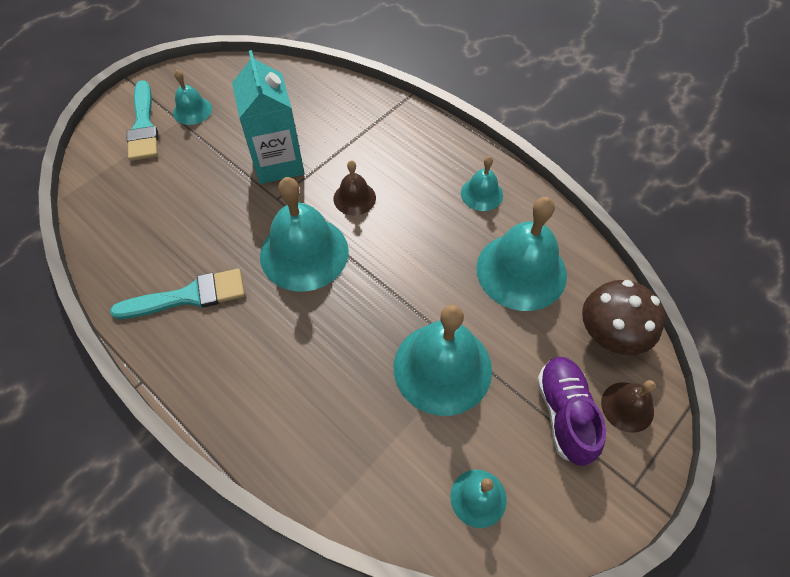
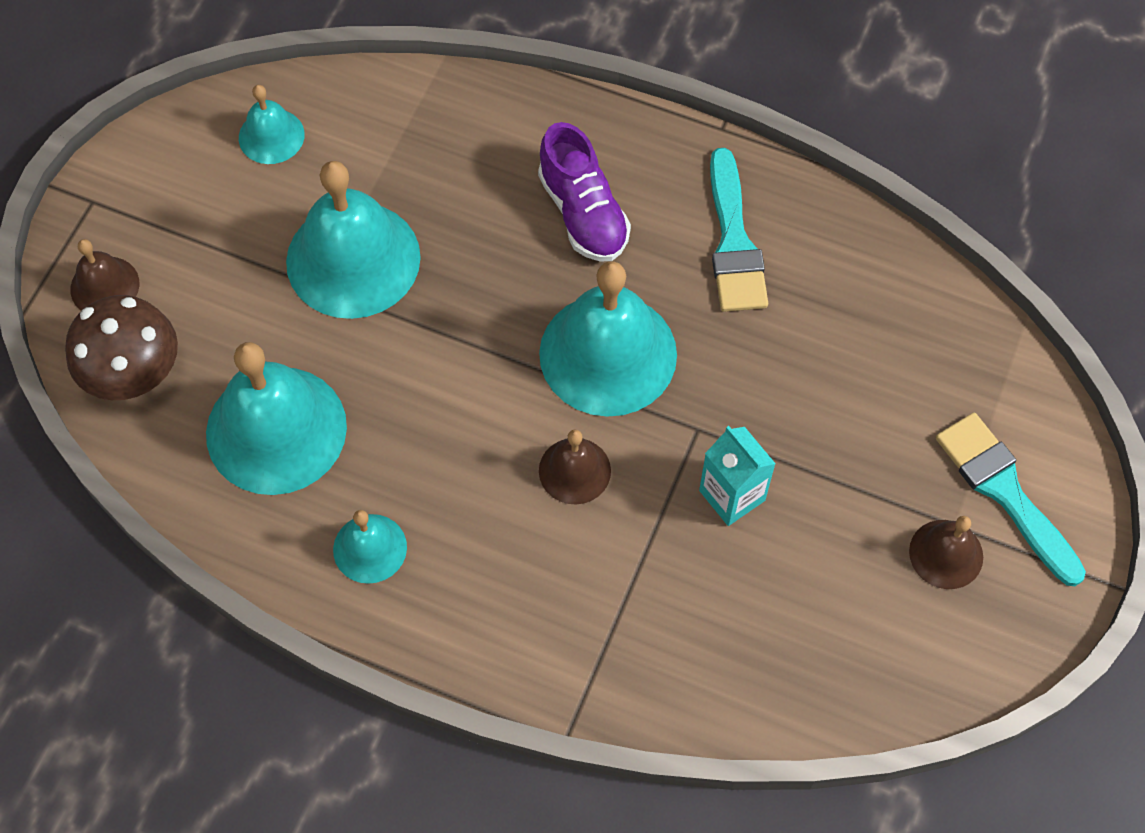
camera: 160 degrees right, 5 degrees up
turquoise brush [110,269,245,319] -> turquoise brush turned 60 degrees counterclockwise [710,148,768,312]
turquoise bell [173,70,212,125] -> brown bell [909,516,983,589]
turquoise carton [232,50,304,184] -> turquoise carton [699,426,776,526], size x0.60
purple shoe [537,357,606,466] -> purple shoe moved to [538,122,631,262]

